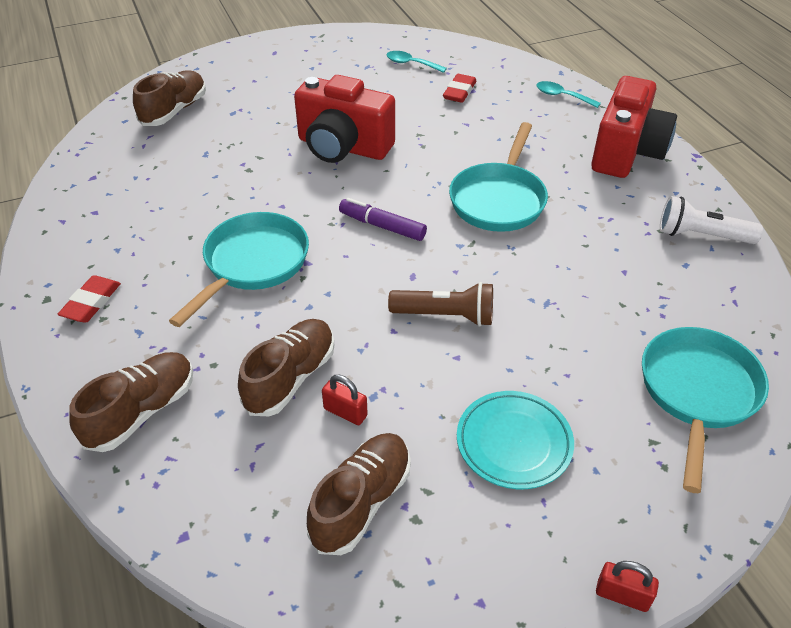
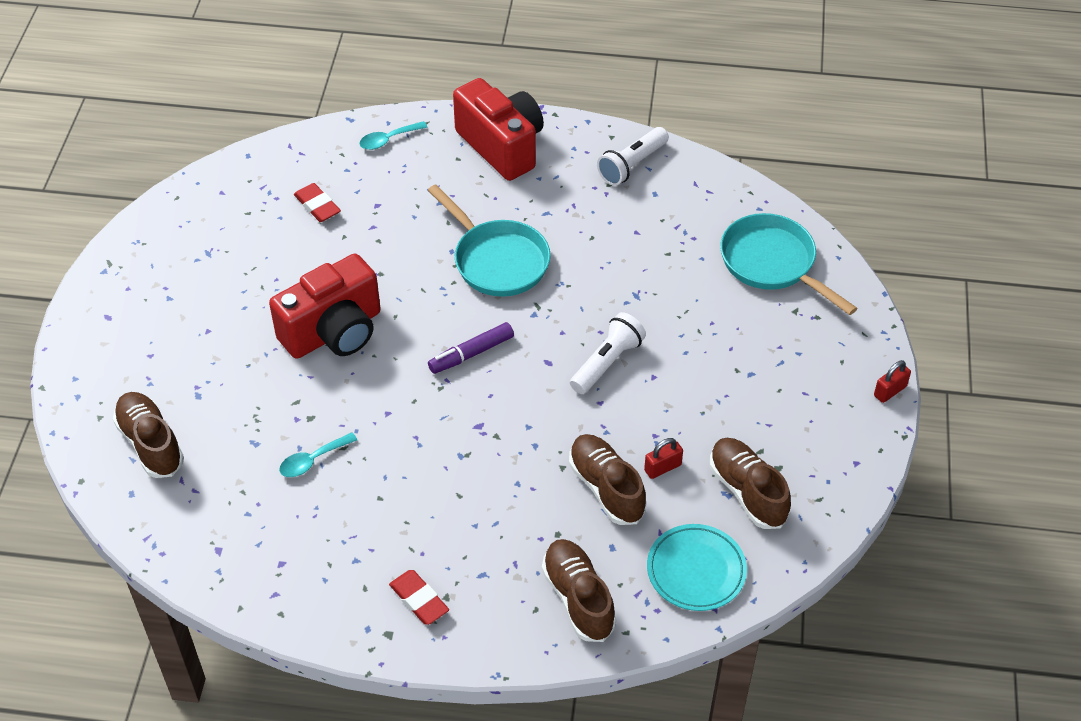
camera: 60 degrees left, 5 degrees up
turquoise pan [169,212,309,327] -> none
turquoise spoon [387,51,447,73] -> turquoise spoon moved to [279,432,357,477]
brown flashlight [388,282,493,327] -> white flashlight [570,312,646,394]
turquoise plate [457,391,574,489] -> turquoise plate moved to [647,524,747,611]

